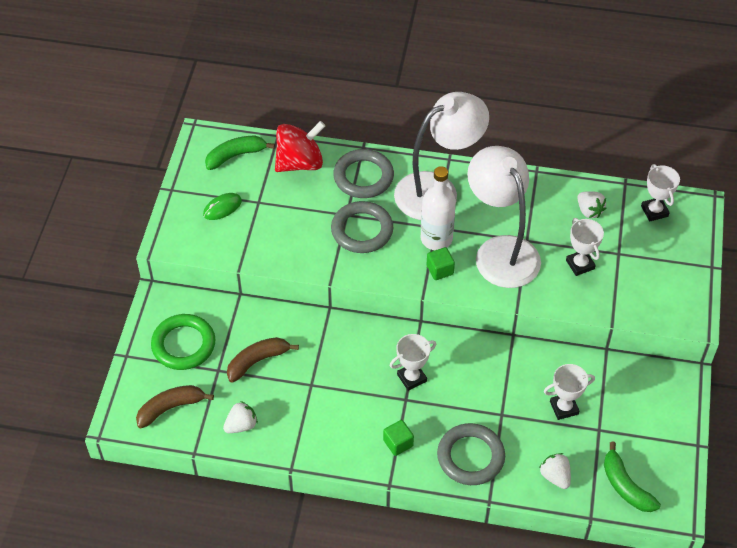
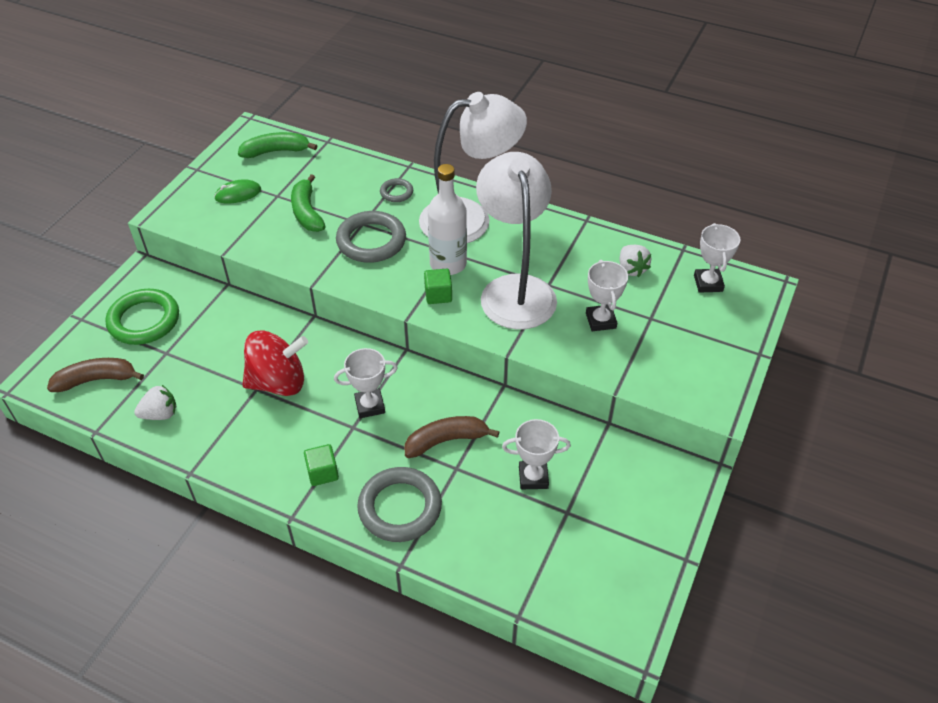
camera: 15 degrees right, 5 degrees down
brown banana [227,337,299,383] -> brown banana moved to [404,416,499,458]
red spinning top [275,121,325,172] -> red spinning top moved to [243,330,308,396]
grey ring [333,149,394,198] -> grey ring [380,178,413,202], size x0.50
white strawberry [539,453,571,489] -> none
green banana [604,441,661,512] -> green banana moved to [291,174,326,232]

